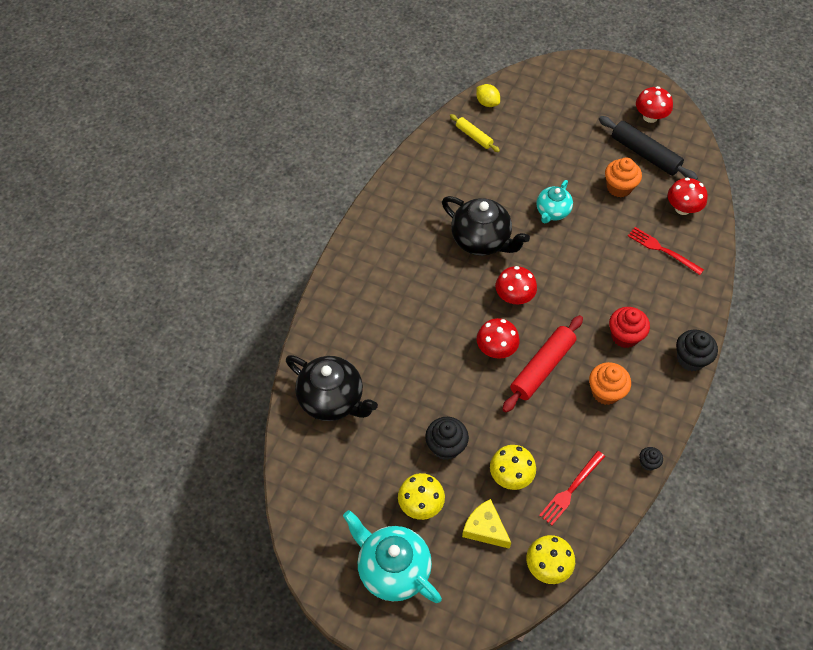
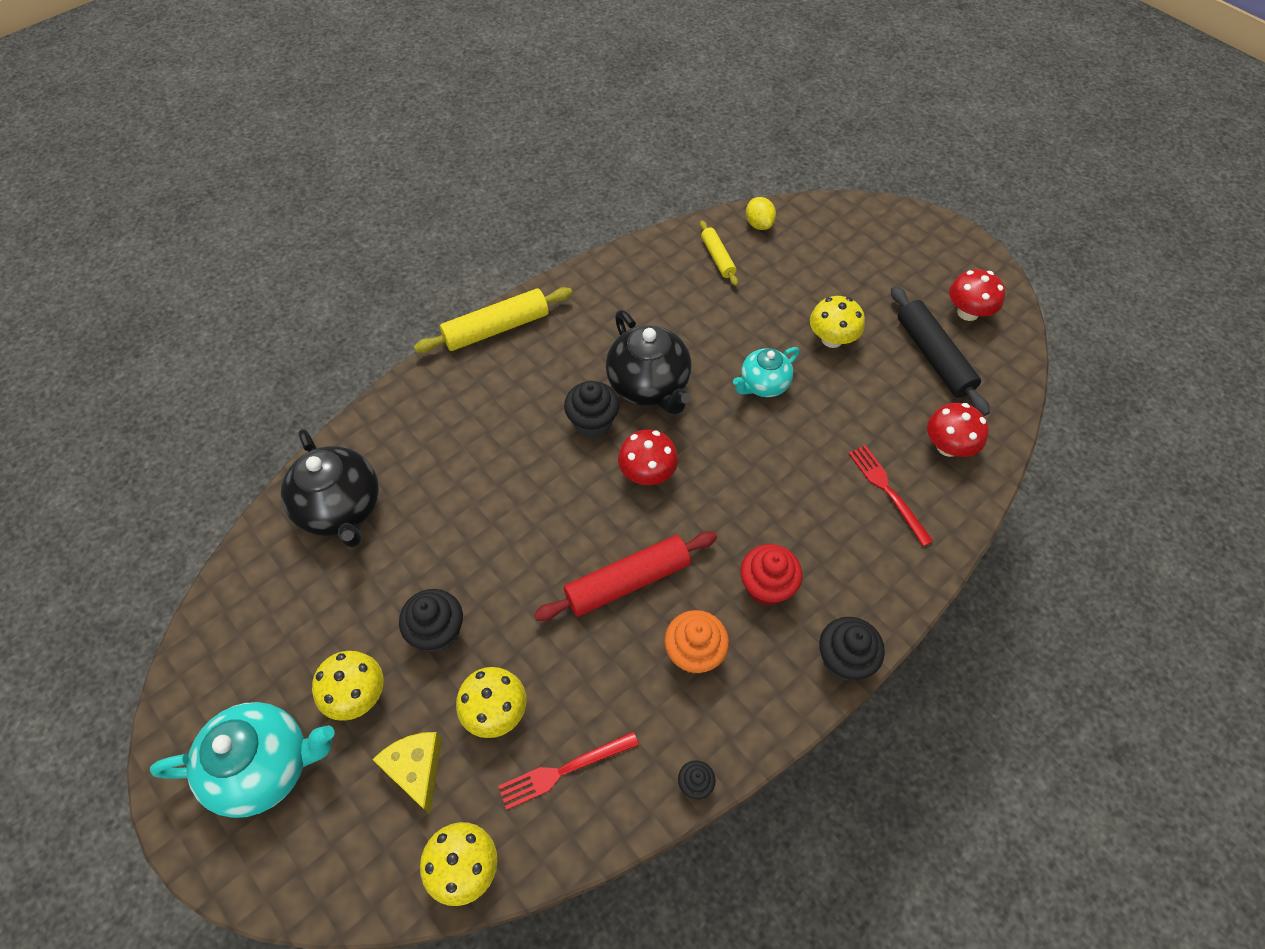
camera: 25 degrees right, 0 degrees up
turquoise teapot [343,510,442,603] -> turquoise teapot turned 105 degrees clockwise [150,702,335,818]
red mushroom [477,318,520,359] -> none
orange cupcake [605,158,642,198] -> none
none -> yellow rolling pin [414,287,572,353]
none -> black cupcake [564,381,619,438]
none -> yellow mushroom [810,296,865,348]

